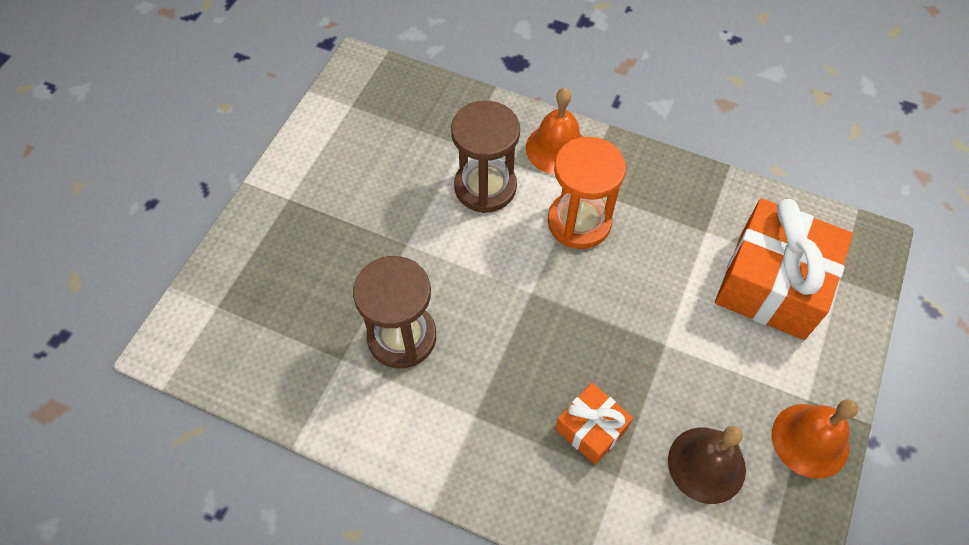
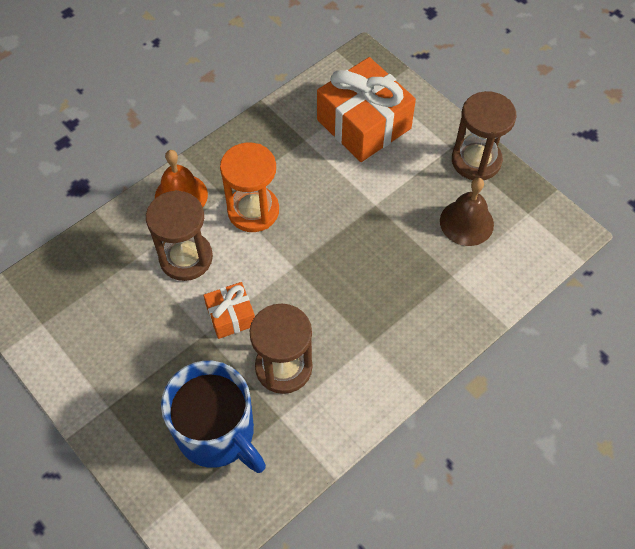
camera: 65 degrees left, 0 degrees up
orange gift [555,383,633,465] -> orange gift moved to [203,282,255,339]
orange bell [772,399,858,479] -> brown hourglass [452,91,516,180]
none -> blue mug [161,361,266,473]

